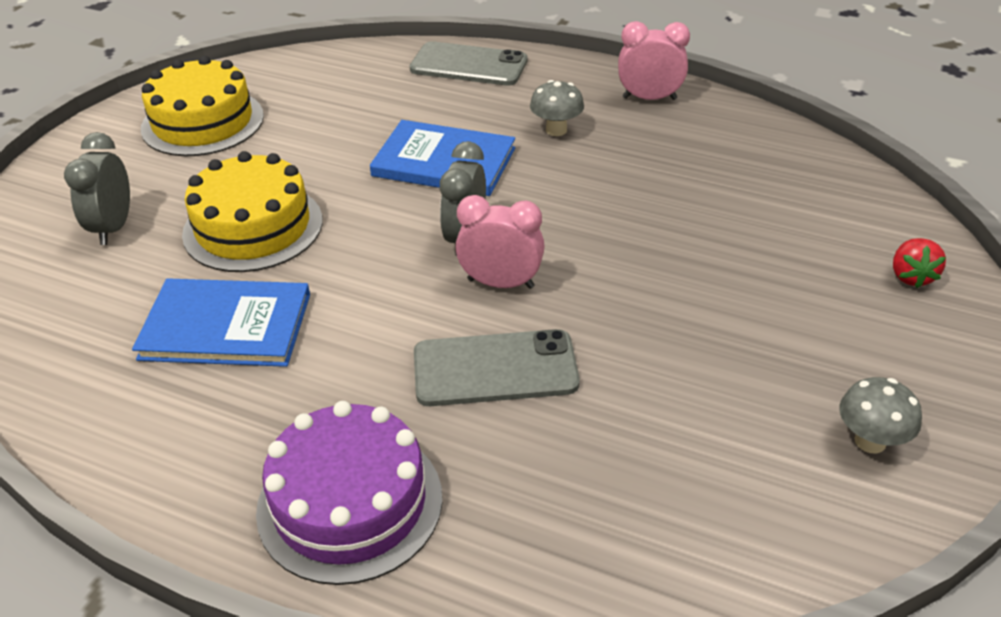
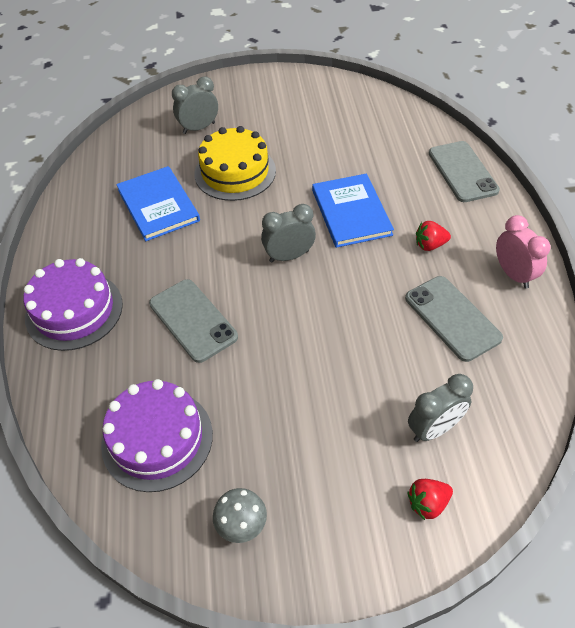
camera: 60 degrees right, 10 degrees up
yellow cake [141,56,264,156] -> none
pink clock [455,195,545,289] -> none
grey mushroom [530,80,584,136] -> red strawberry [416,221,451,251]
none -> purple cake [101,379,213,492]
none -> grey phone [405,276,503,362]
none -> grey clock [408,374,473,442]

